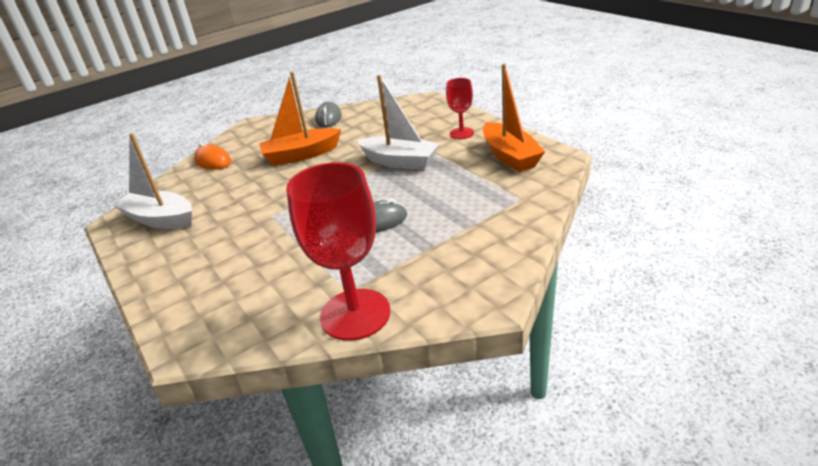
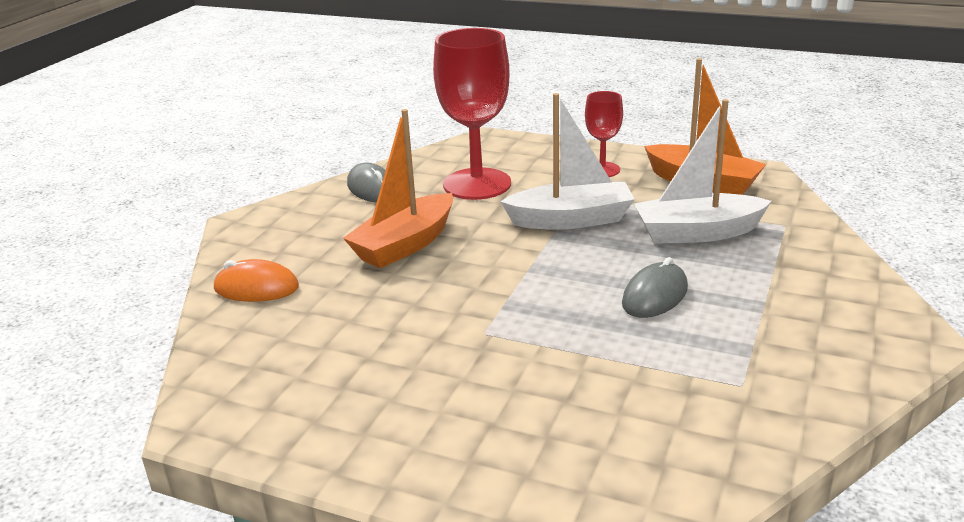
camera: 35 degrees left, 5 degrees down
white boat [112,133,192,229] -> white boat moved to [634,99,772,244]
red goblet [286,162,391,341] -> red goblet moved to [433,28,511,200]

